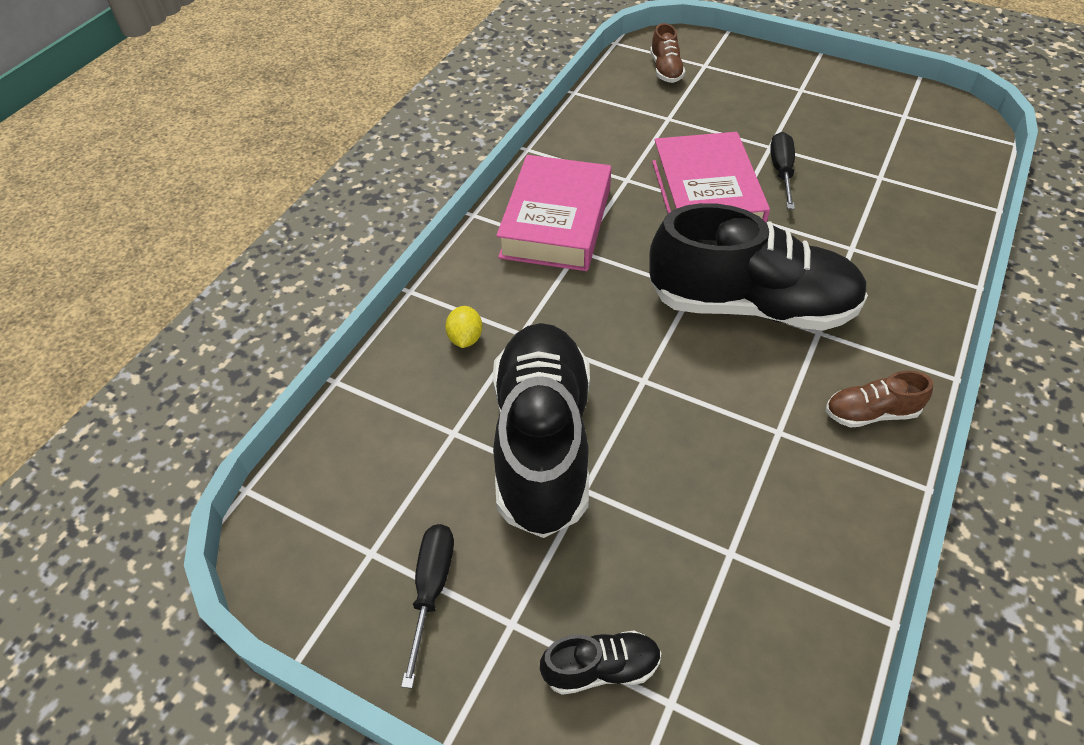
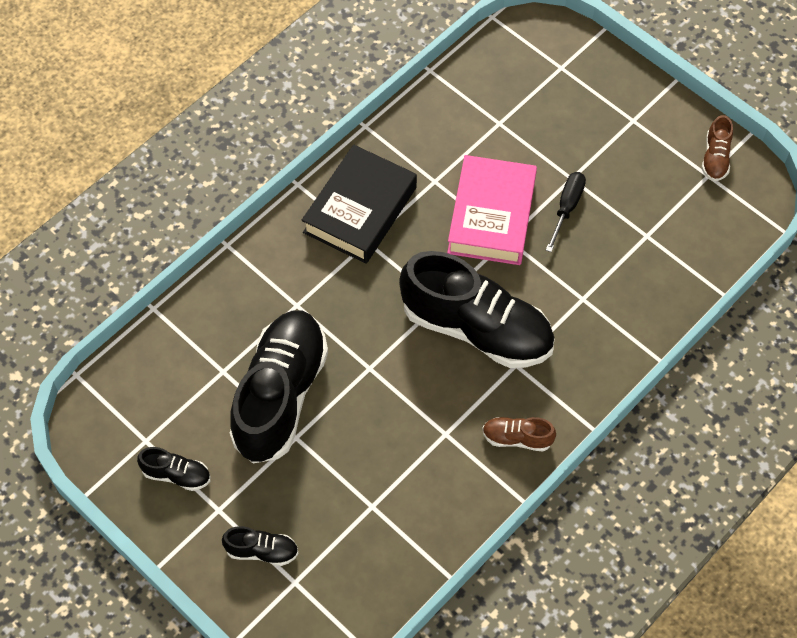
camera: 15 degrees right, 10 degrees up
black screwdriver [401,524,454,689] -> black shoe [137,447,210,491]
yellow lemon [445,306,483,348] -> none
pink book [496,155,611,271] -> black book [302,145,417,264]
brown shoe [650,23,685,83] -> brown shoe moved to [702,115,733,181]

